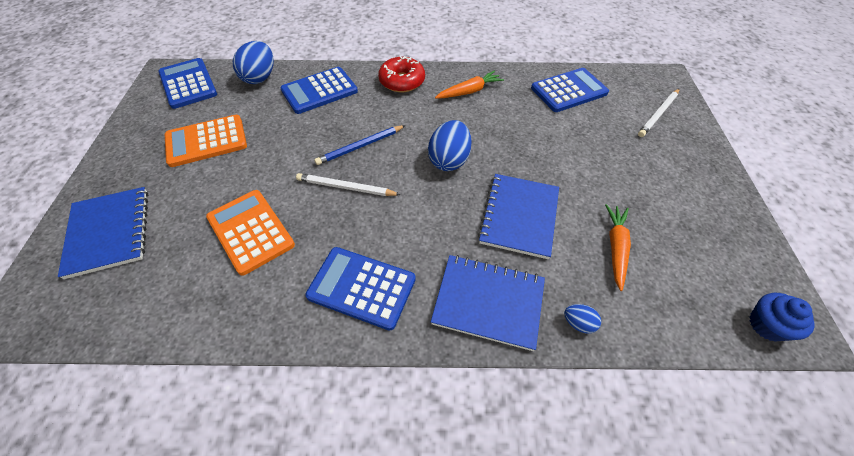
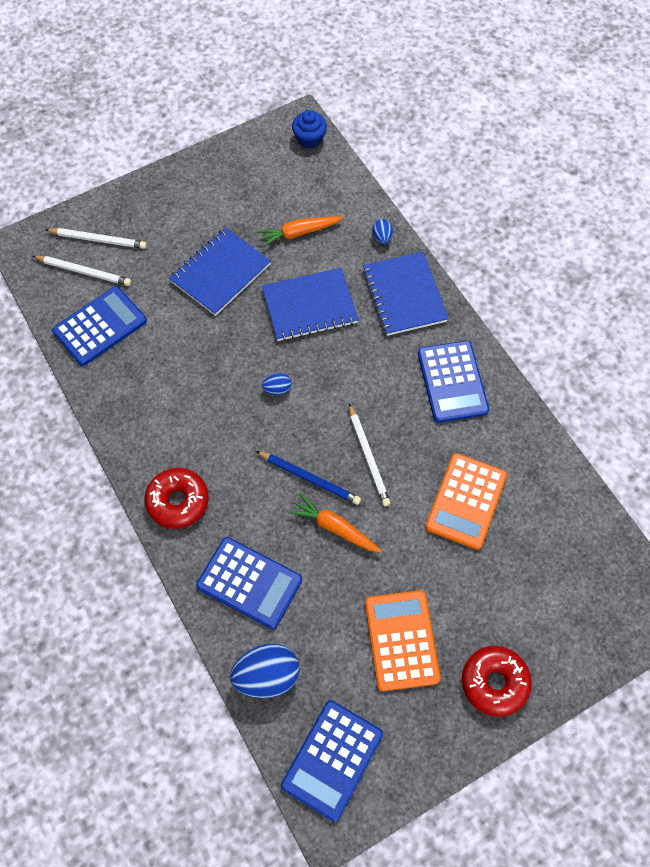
camera: 120 degrees left, 10 degrees up
blue notebook [58,187,149,279] -> blue notebook moved to [169,227,271,316]
orange calculator [165,115,247,167] -> orange calculator turned 135 degrees counterclockwise [365,590,440,691]
blue egg [428,120,472,171] -> blue egg [262,373,292,395], size x0.50
orange carrot [435,71,504,99] -> orange carrot moved to [288,493,382,553]
blue calculator [531,68,609,112] -> blue calculator turned 105 degrees clockwise [52,286,147,366]
none -> white pencil [33,256,131,286]
none -> red donut [462,646,532,717]

